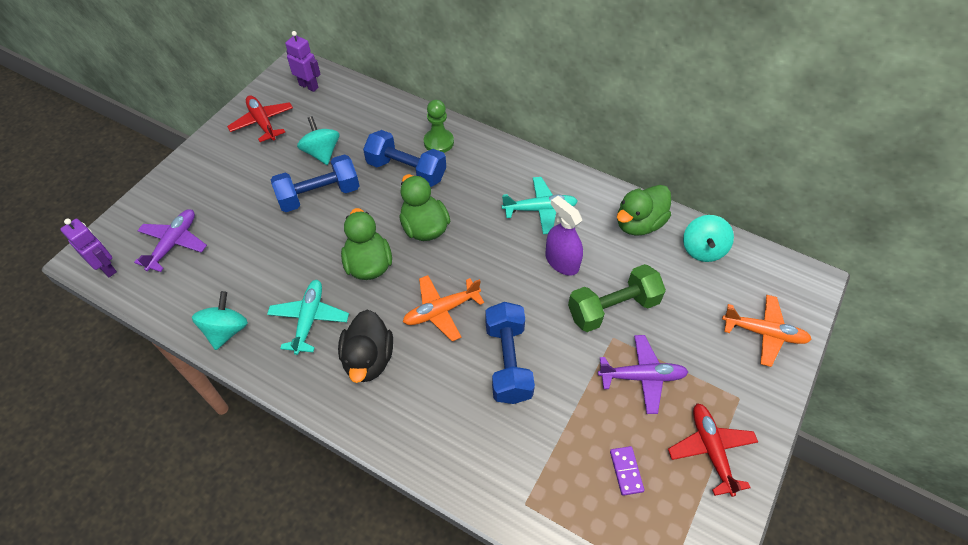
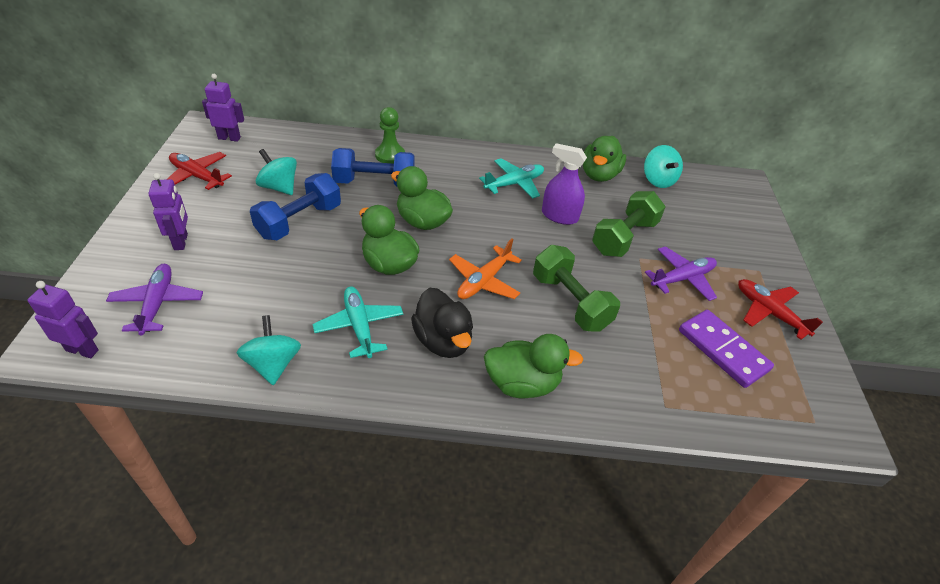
camera: 30 degrees left, 10 degrees down
blue dumbbell [485,302,535,404] -> green dumbbell [533,245,620,332]
purple domino [610,446,645,496] -> purple domino [679,310,774,388], size x1.96
orange plane [722,295,812,367] -> none
none -> purple robot [149,173,188,250]
none -> green duck [484,334,583,399]

